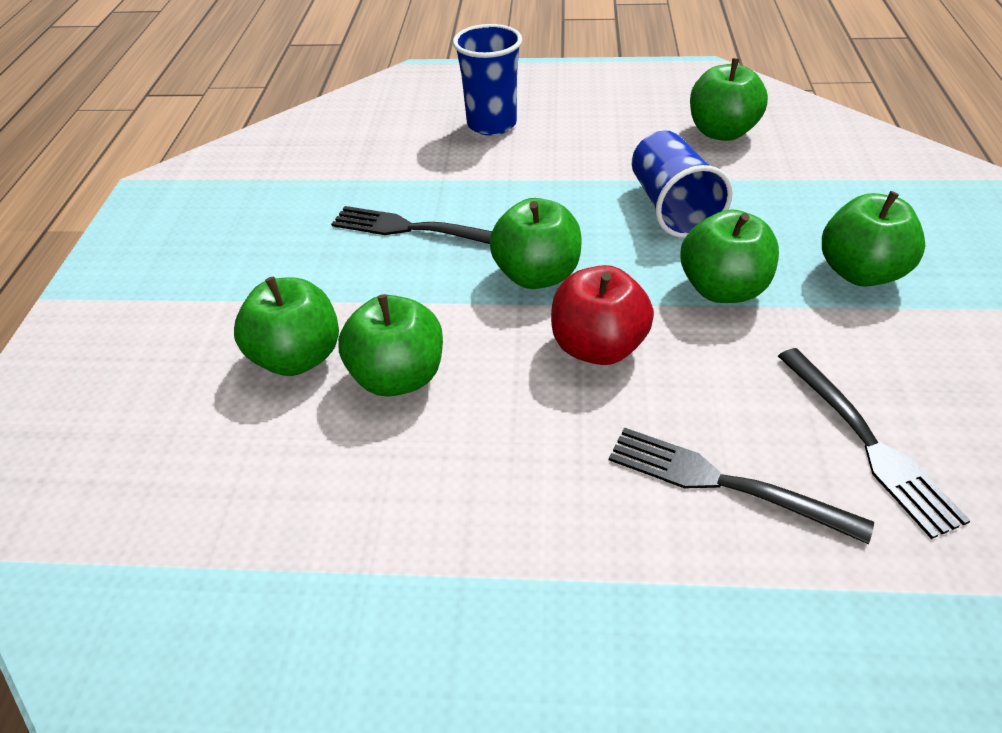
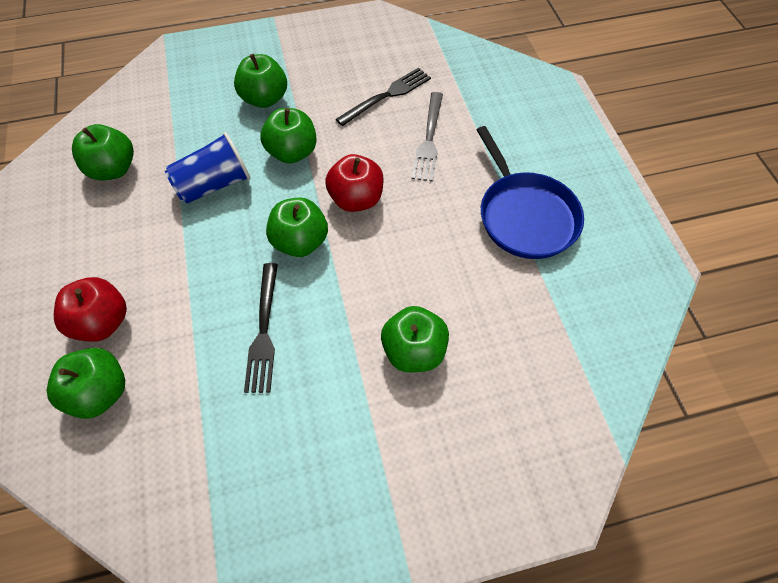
camera: 110 degrees left, 15 degrees up
green apple [338,294,443,397] -> green apple moved to [47,348,125,419]
blue cup [453,24,522,136] -> red apple [54,277,127,342]
black fork [609,427,874,544] -> grey fork [412,92,443,182]
none -> blue pan [477,126,584,259]

